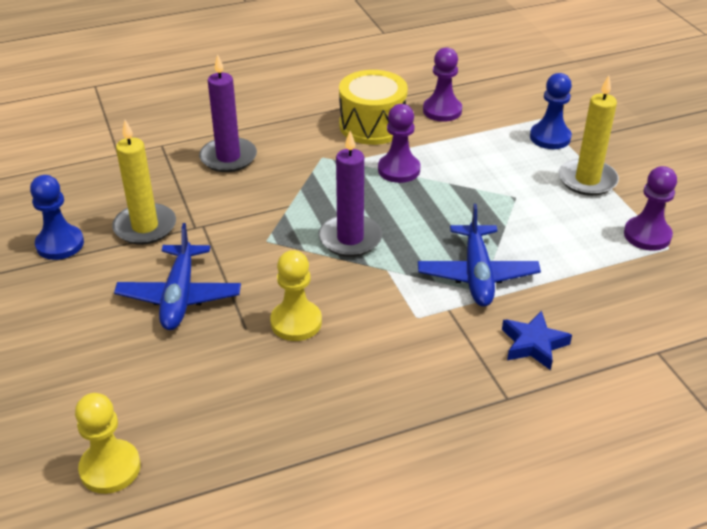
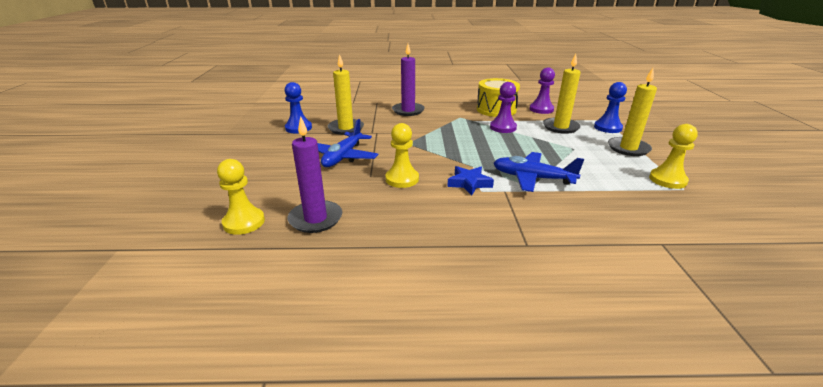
camera: 20 degrees right, 10 degrees down
purple candle [318,131,382,257] -> purple candle moved to [287,116,342,233]
blue plane [418,204,541,307] -> blue plane turned 90 degrees clockwise [493,152,584,192]
blue star [502,311,572,370] -> blue star moved to [447,166,494,196]
purple pawn [624,166,677,251] -> yellow pawn [649,124,698,189]
none -> yellow candle [543,54,581,134]

